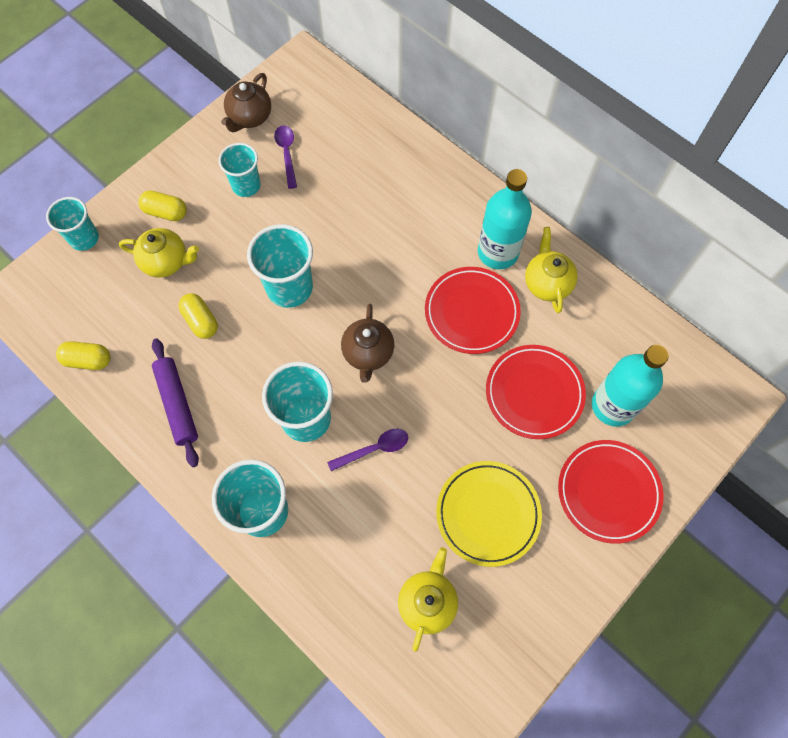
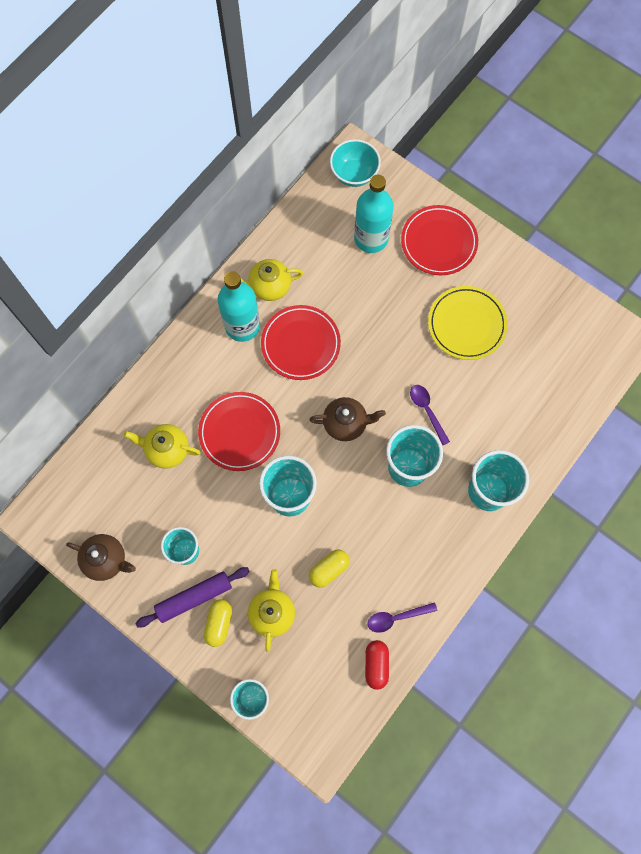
camera: 95 degrees left, 5 degrees up
yellow capsule [56,341,110,370] -> red capsule [365,640,389,690]
purple rolling pin [152,338,199,467] -> purple rolling pin moved to [135,567,250,627]
purple spoon [274,125,297,189] -> purple spoon moved to [367,602,437,633]
yellow teapot [398,547,458,652] -> yellow teapot moved to [124,424,201,469]
red plate [486,345,586,439] -> red plate moved to [198,392,280,471]
none -> turquoise bowl [330,139,381,187]

